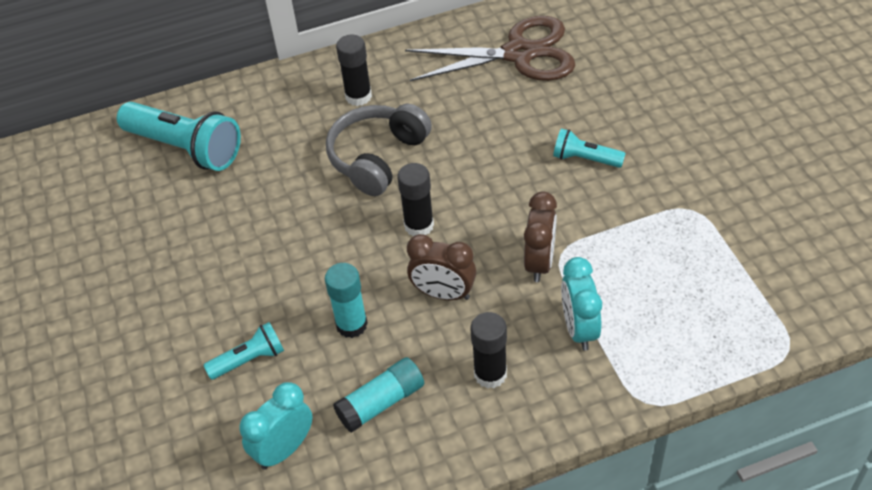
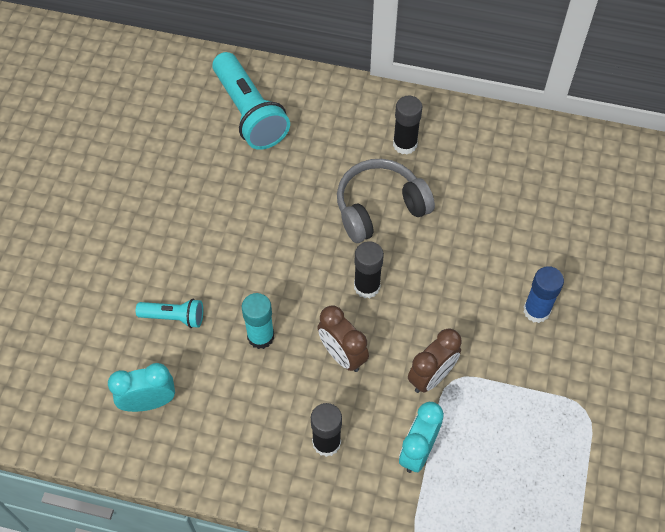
camera: 30 degrees right, 10 degrees up
turquoise glue stick [333,357,424,433] -> none
brown scissors [405,16,575,81] -> none
turquoise flashlight [553,129,626,168] -> blue glue stick [523,266,564,323]

